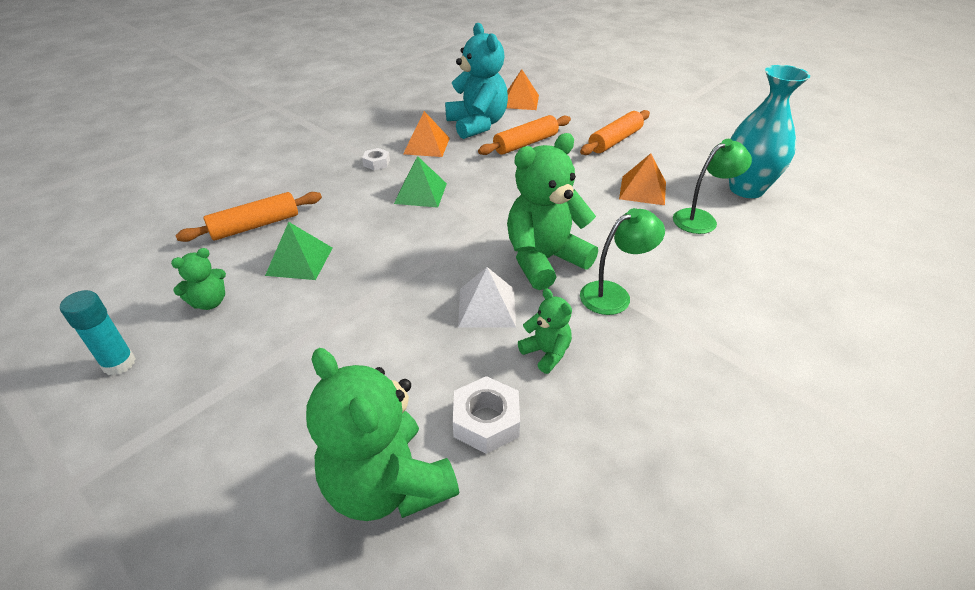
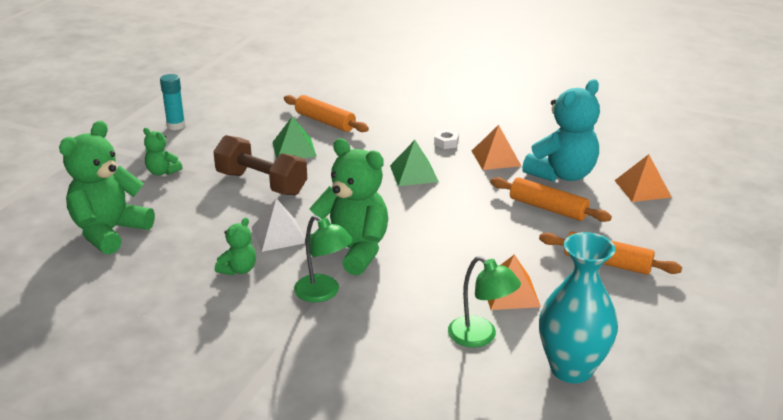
camera: 70 degrees right, 10 degrees down
green teddy bear [171,248,226,310] -> green teddy bear moved to [143,128,182,175]
white nut [453,376,520,454] -> none
none -> brown dumbbell [213,135,307,195]

